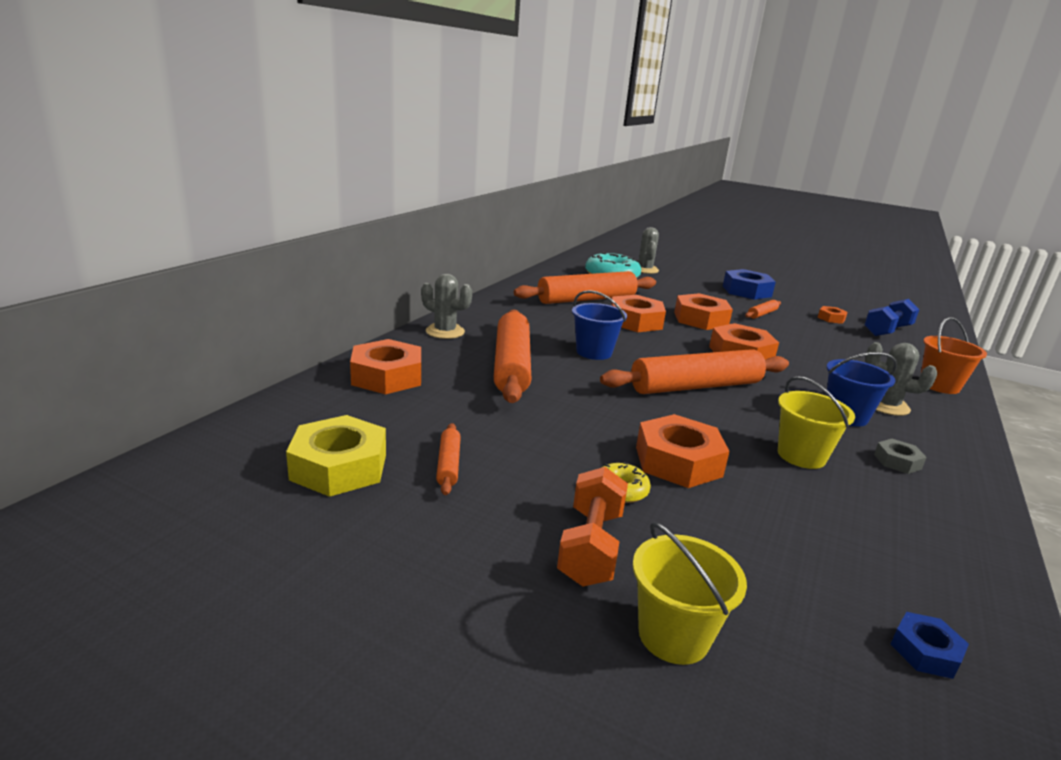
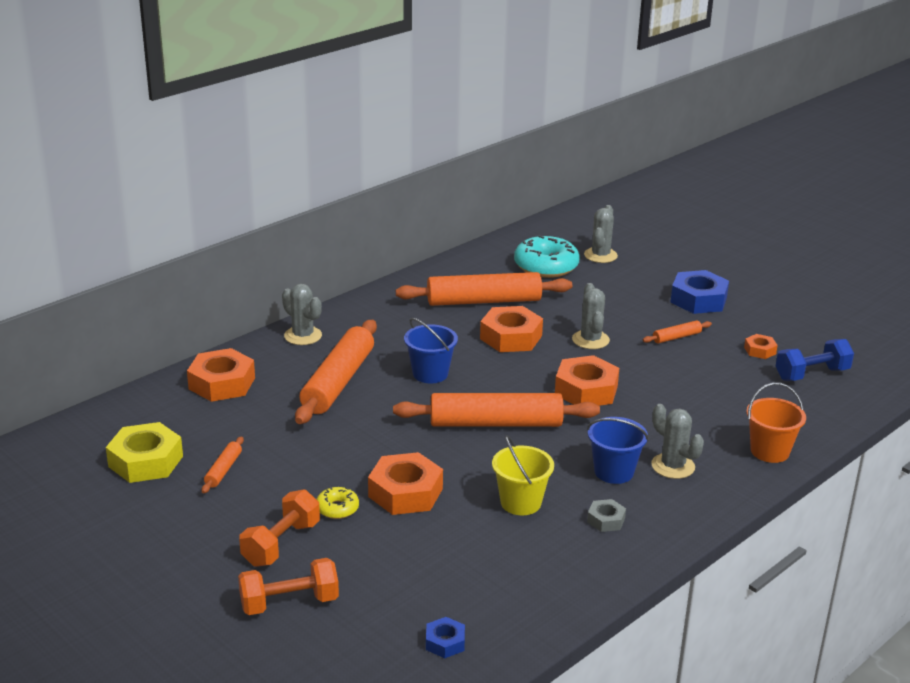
camera: 20 degrees right, 5 degrees up
yellow bucket [633,522,747,665] -> orange dumbbell [238,558,339,615]
orange nut [674,293,733,330] -> grey cactus [572,283,610,349]

